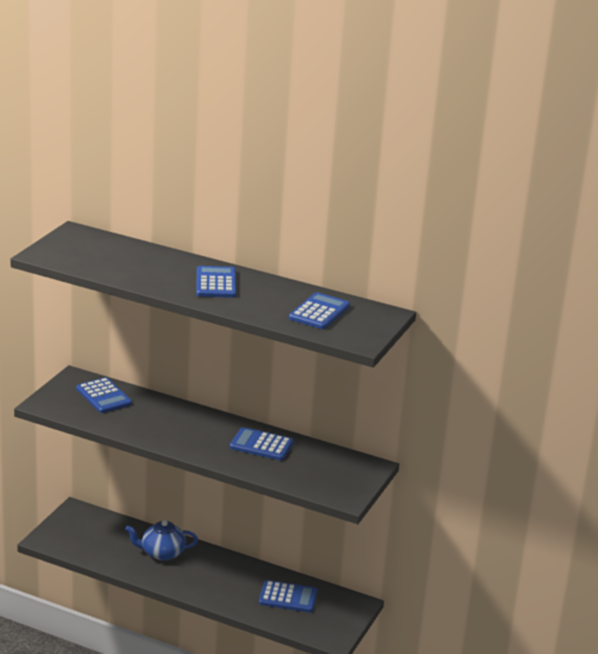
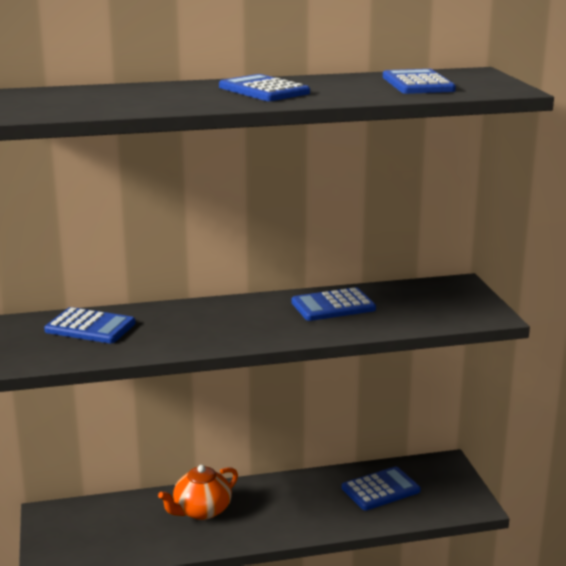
camera: 35 degrees left, 5 degrees down
blue teapot [125,520,198,561] -> orange teapot [158,465,238,520]

